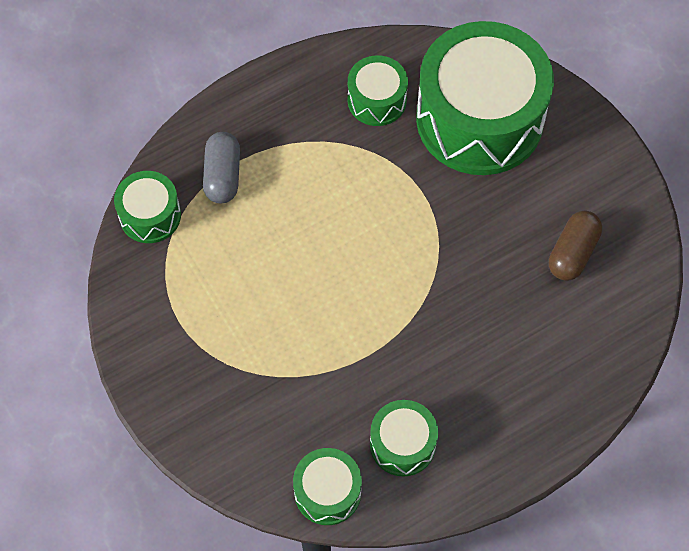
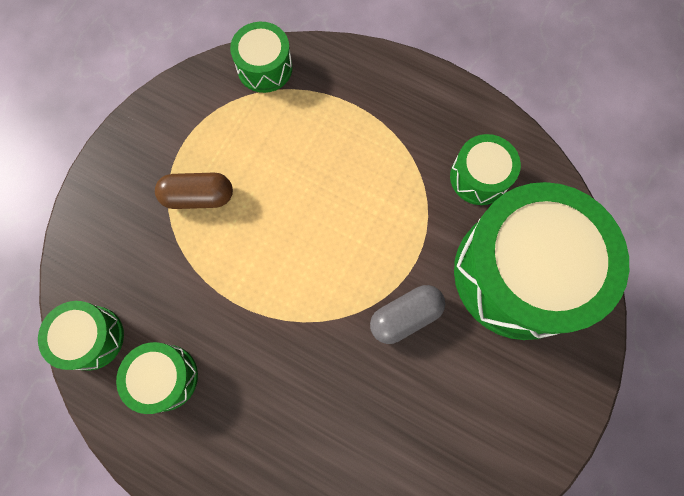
camera: 60 degrees right, 10 degrees up
grey capsule [203,132,240,203] -> grey capsule moved to [370,285,445,344]
brown capsule [549,211,602,281] -> brown capsule moved to [155,173,233,209]

